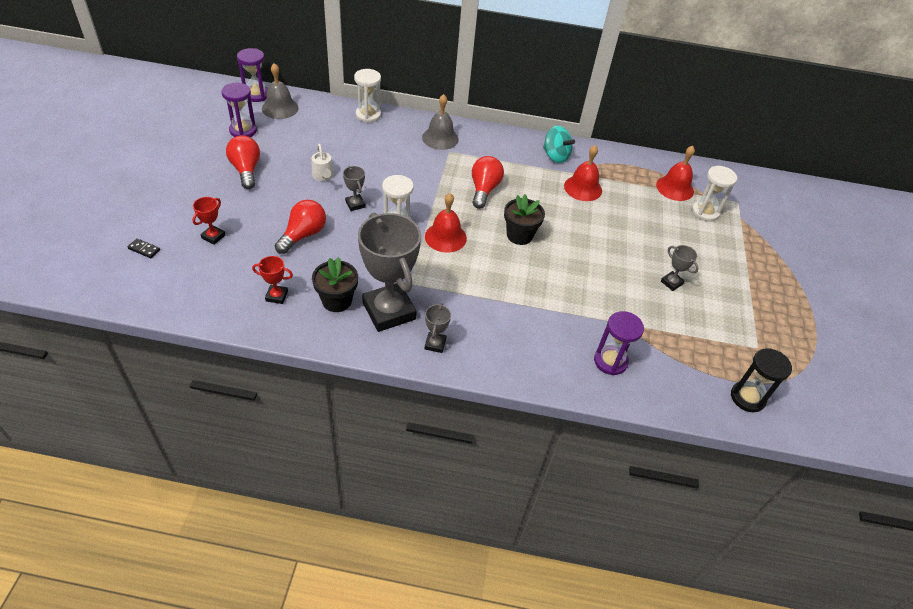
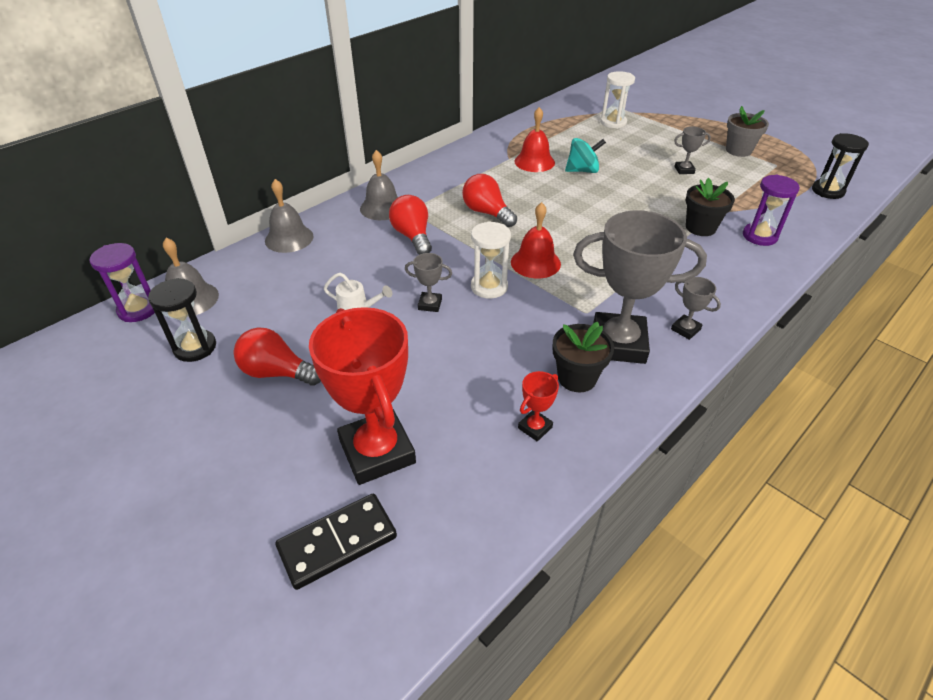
camera: 50 degrees left, 5 degrees down
black domino [128,238,160,258] -> black domino [275,494,397,590], size x2.22
red trophy [192,197,225,245] -> red trophy [309,307,416,485], size x2.33
purple hourglass [221,83,257,137] -> black hourglass [148,278,216,362]
red light bulb [275,200,326,254] -> red light bulb moved to [389,195,432,255]
white hourglass [354,69,381,123] -> grey bell [265,179,313,253]
black flower pot [504,194,545,245] -> black flower pot moved to [686,178,735,236]
turquoise spinning top [543,126,575,163] -> turquoise spinning top moved to [565,138,606,173]
red bell [656,146,695,201] -> none
none -> grey flower pot [726,106,769,157]

